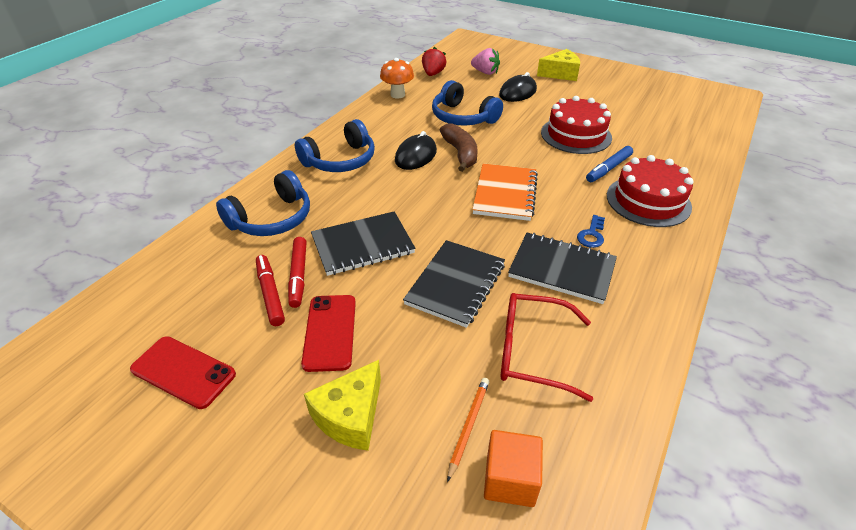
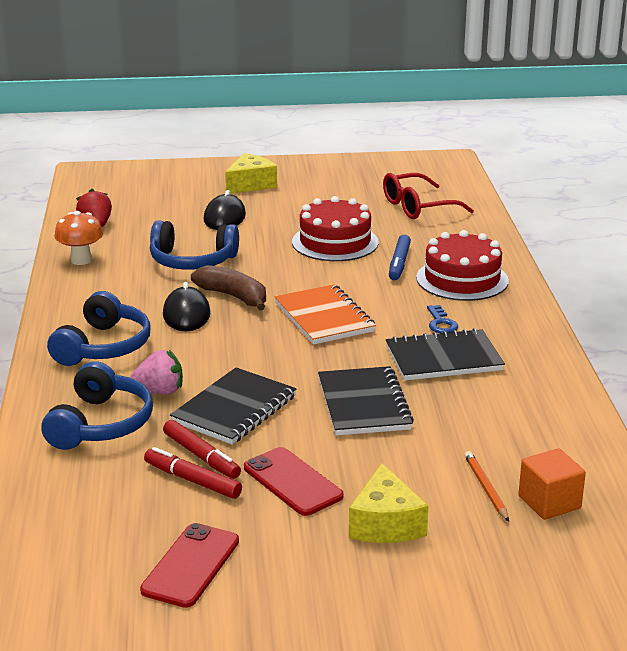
camera: 35 degrees left, 15 degrees down
red phone [130,336,236,409] -> red phone turned 60 degrees counterclockwise [140,523,239,608]
pink strawberry [471,48,500,75] -> pink strawberry moved to [130,350,183,395]
red glasses [500,293,593,402] -> red glasses moved to [383,173,474,219]

